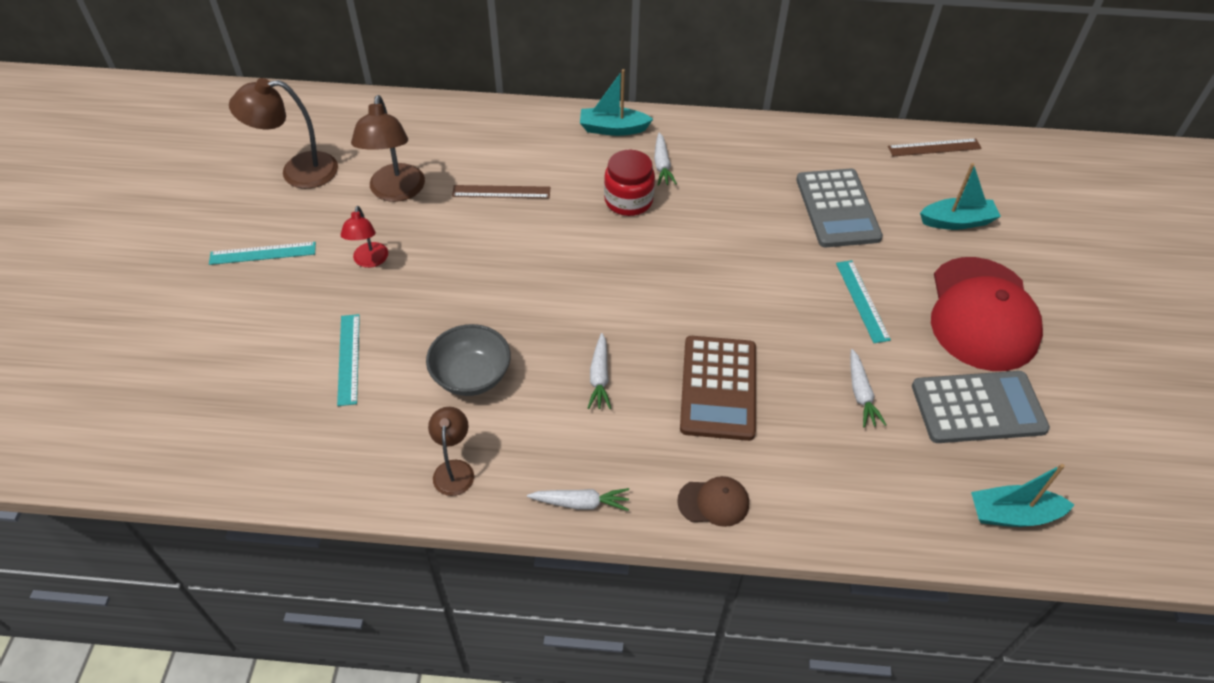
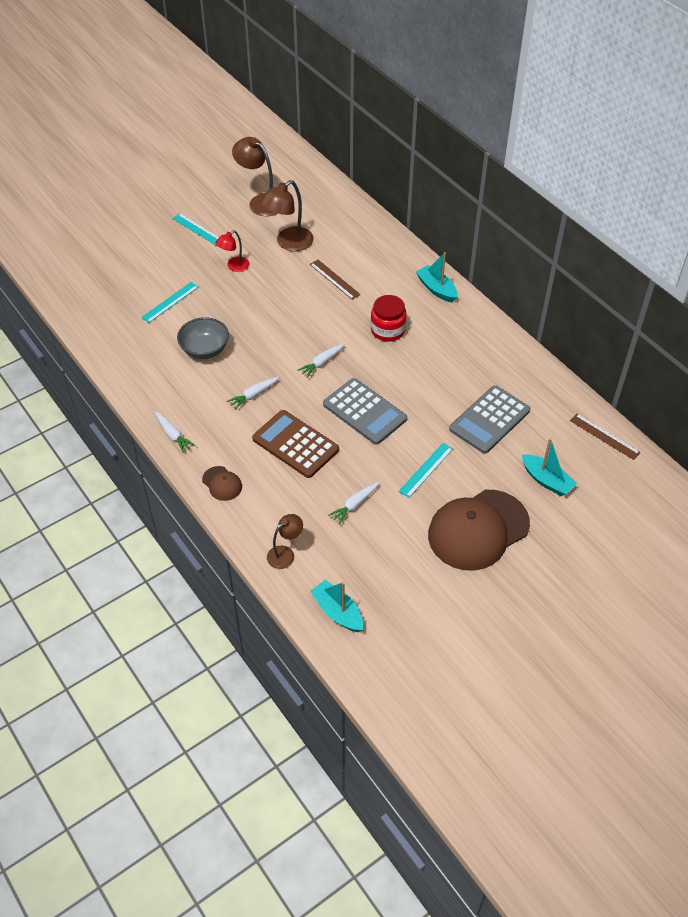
camera: 50 degrees right, 0 degrees up
brown lamp [428,407,474,496] -> brown lamp moved to [267,514,303,569]
white carrot [654,132,677,186] -> white carrot moved to [298,343,344,378]
brown calculator [680,336,756,441] -> brown calculator turned 75 degrees clockwise [252,410,339,478]
grey calculator [912,371,1050,443] -> grey calculator moved to [323,378,407,445]
red cap [931,257,1043,371] -> brown cap [428,490,530,571]

